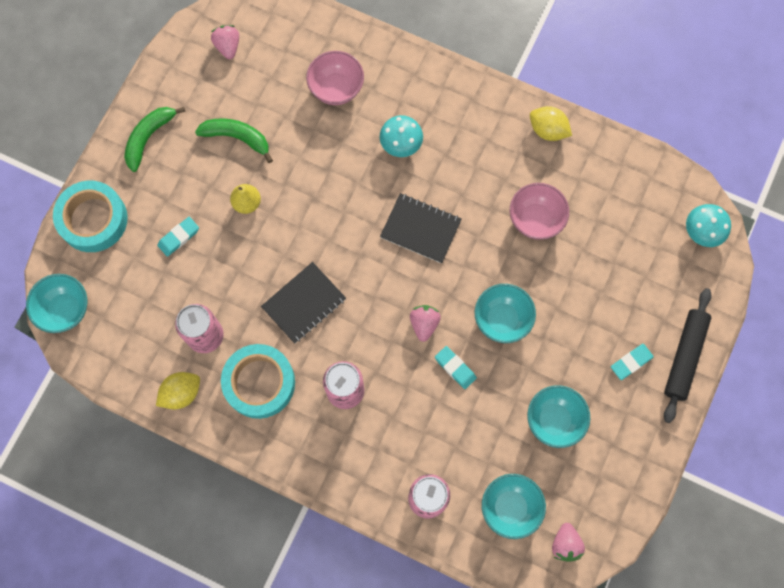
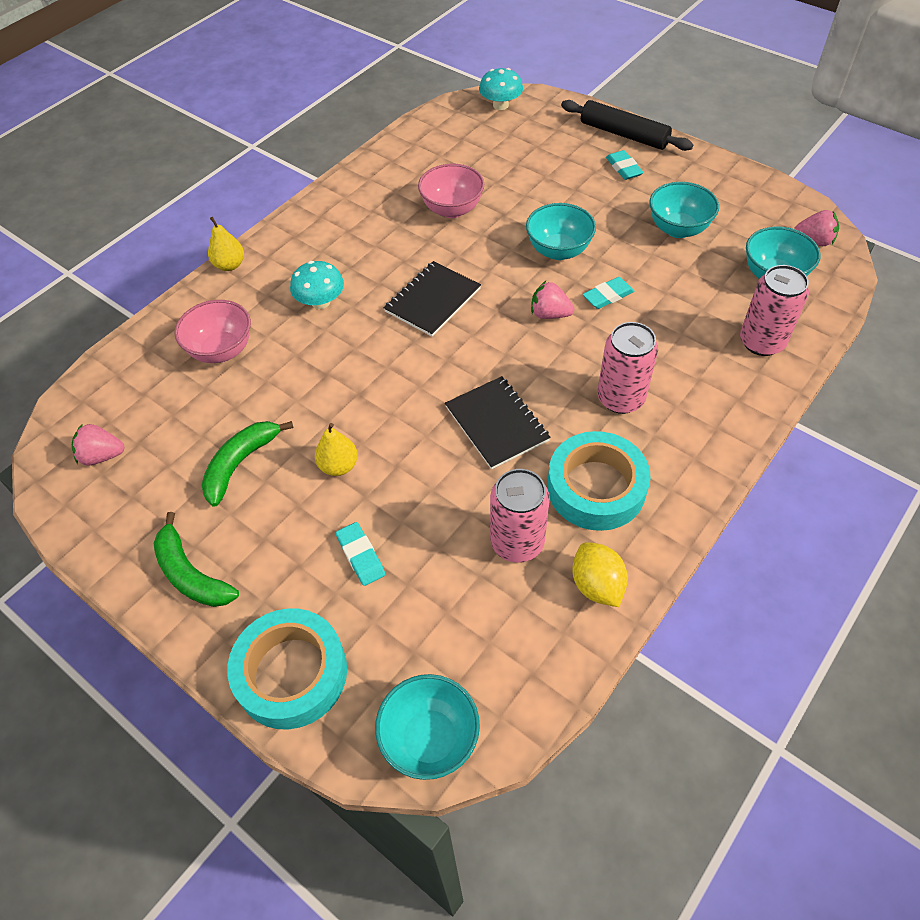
camera: 75 degrees left, 20 degrees down
yellow lemon [530,106,572,141] -> none
none -> yellow pear [208,217,244,271]

